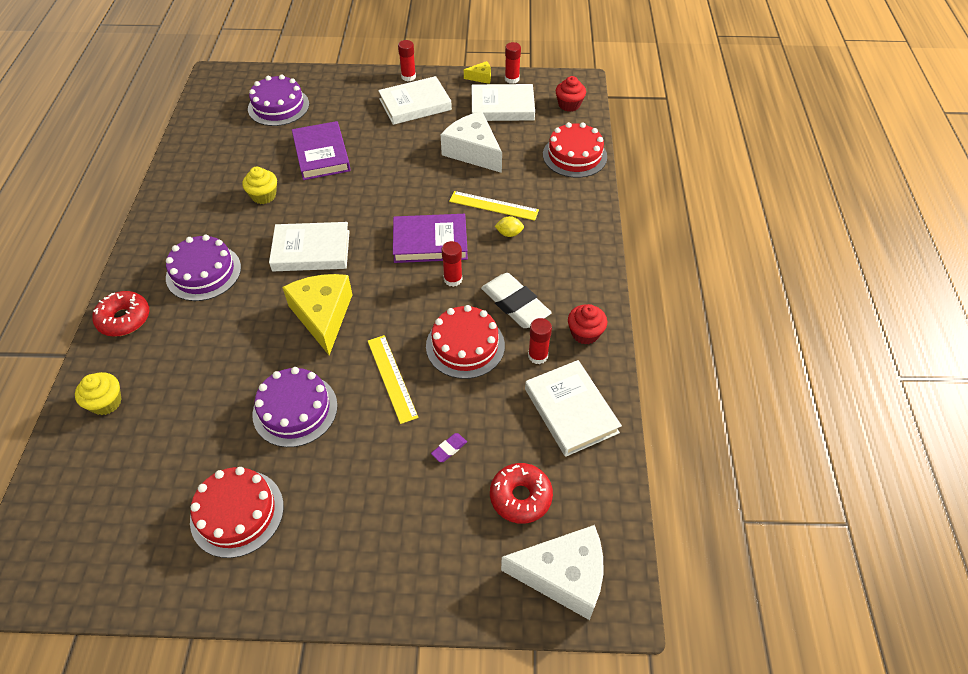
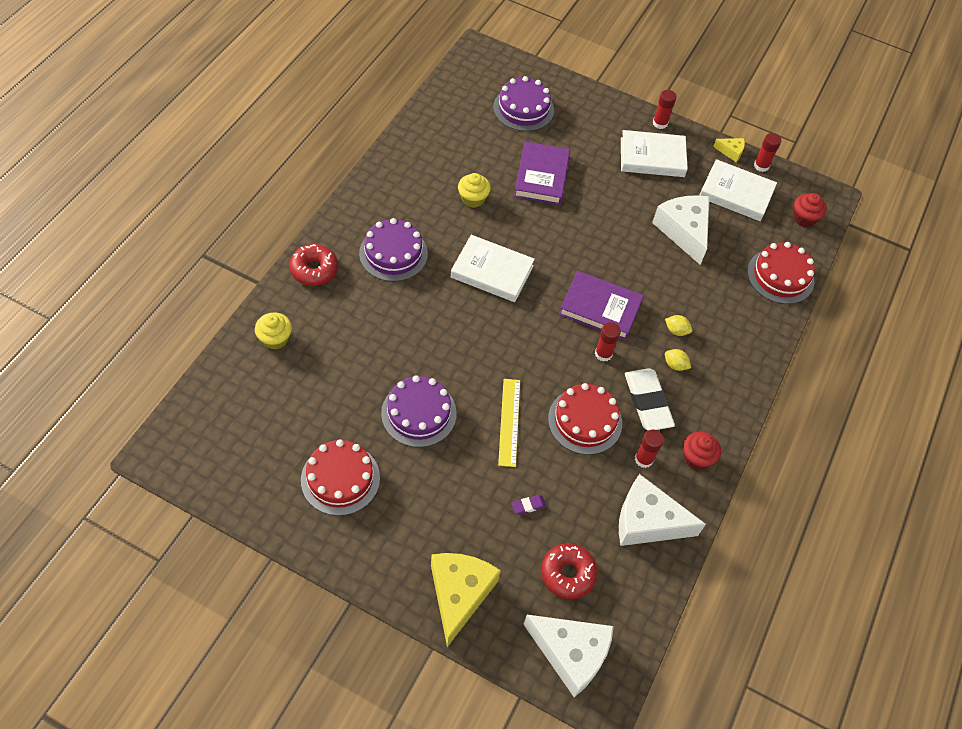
camera: 20 degrees right, 5 degrees up
yellow cheese [282,274,353,355] -> yellow cheese moved to [431,553,501,647]
yellow ruler [449,191,539,221] -> none
white book [525,360,622,457] -> white cheese [619,474,706,546]
none -> yellow lemon [665,349,691,371]

